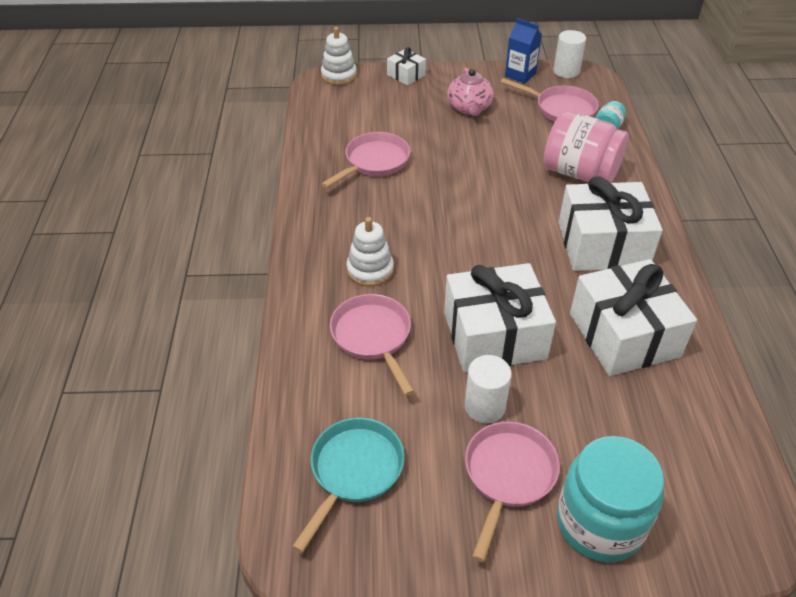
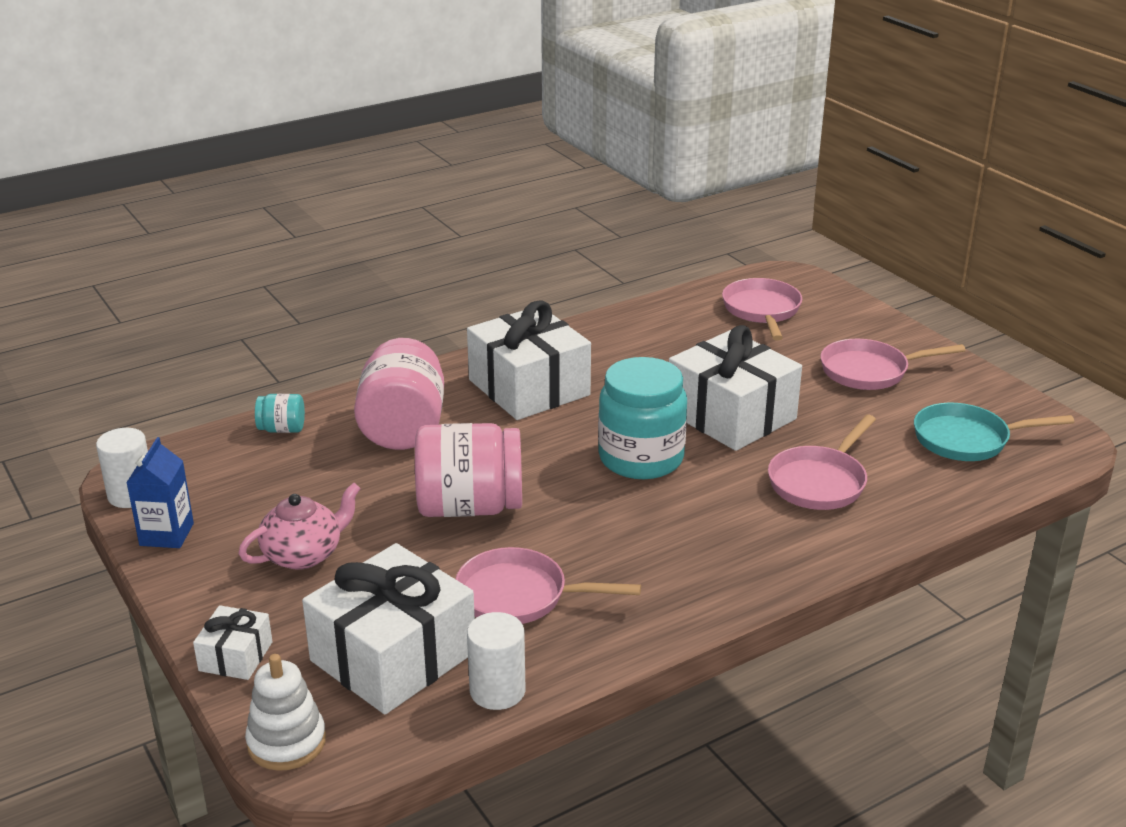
camera: 120 degrees left, 15 degrees down
white stacking toy [347,217,394,286] -> none
white cylinder [465,355,512,424] -> white cylinder moved to [467,612,525,710]
pink pan [501,78,599,122] -> pink pan moved to [722,278,802,341]
turquoise jar [557,436,664,562] -> turquoise jar moved to [598,357,687,479]
white gift [570,259,697,376] -> white gift moved to [302,543,475,714]
none -> pink jar [415,423,522,517]

